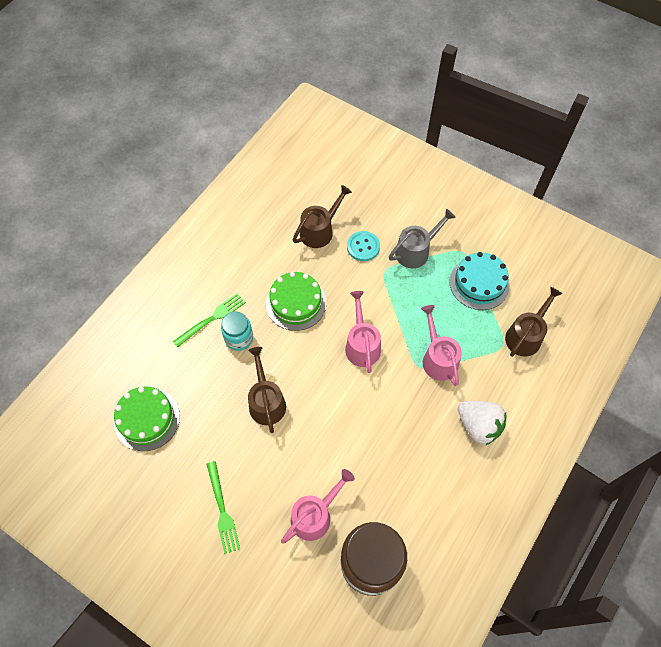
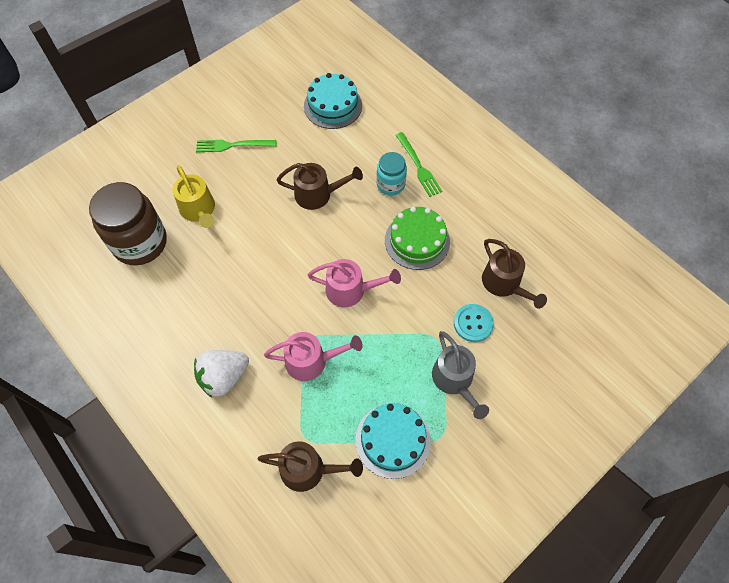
camera: 105 degrees right, 0 degrees up
green cake [114,387,180,451] -> turquoise cake [304,73,362,129]
pink watering can [281,469,355,544] -> yellow watering can [173,165,215,228]
brown watering can [505,287,562,357] -> brown watering can turned 45 degrees counterclockwise [258,441,363,492]

